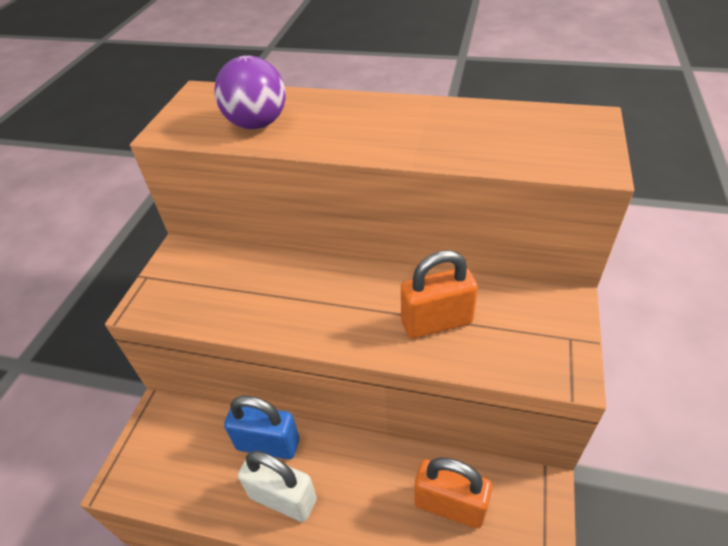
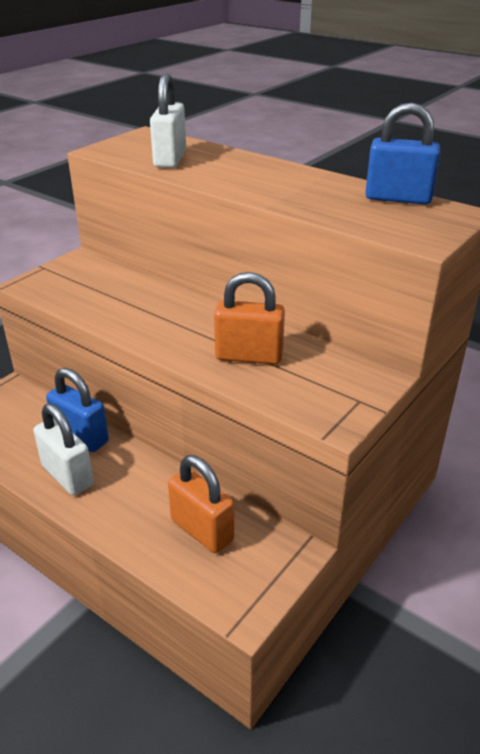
camera: 20 degrees right, 10 degrees down
purple ball [214,55,286,129] -> white padlock [150,73,186,168]
none -> blue padlock [365,103,440,204]

